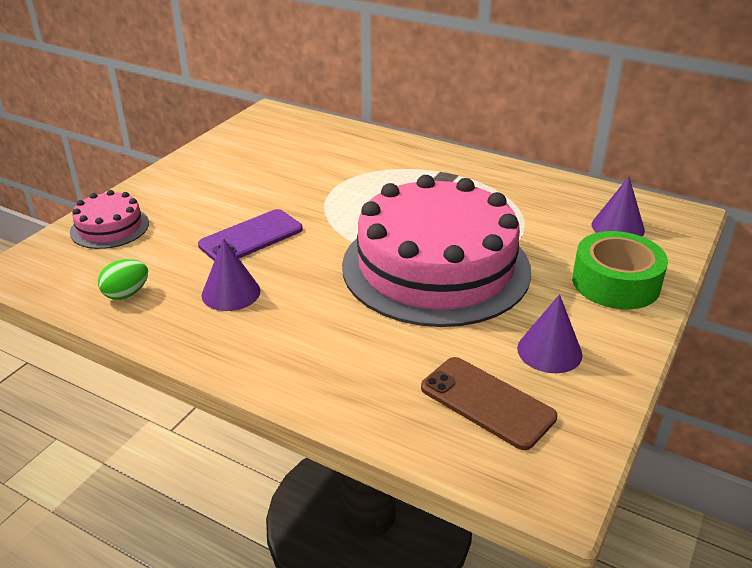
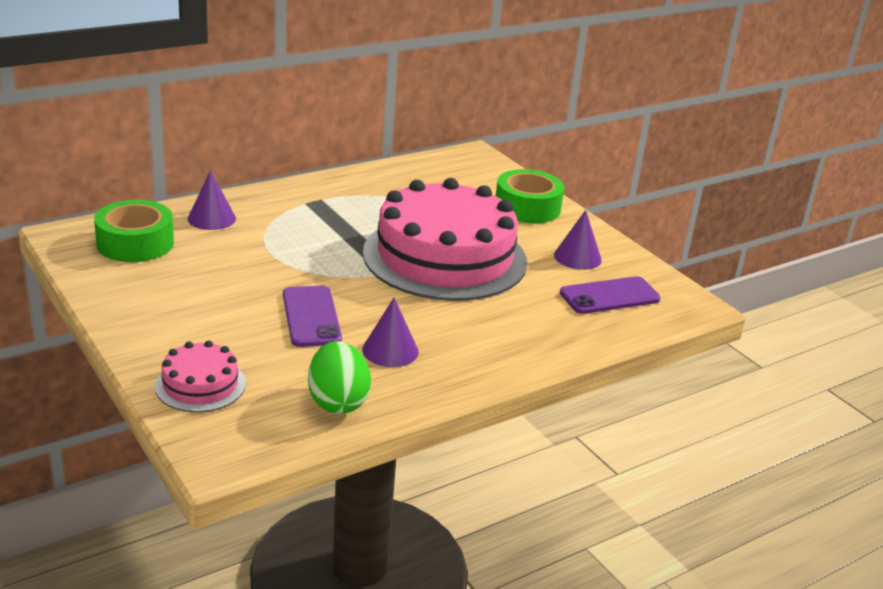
camera: 65 degrees left, 5 degrees down
green egg [98,259,148,300] -> green egg [308,341,371,414], size x1.59
brown phone [421,357,557,450] -> purple phone [560,276,661,314]
purple cone [592,177,645,236] -> purple cone moved to [188,170,236,230]
none -> green tape [94,200,174,262]

